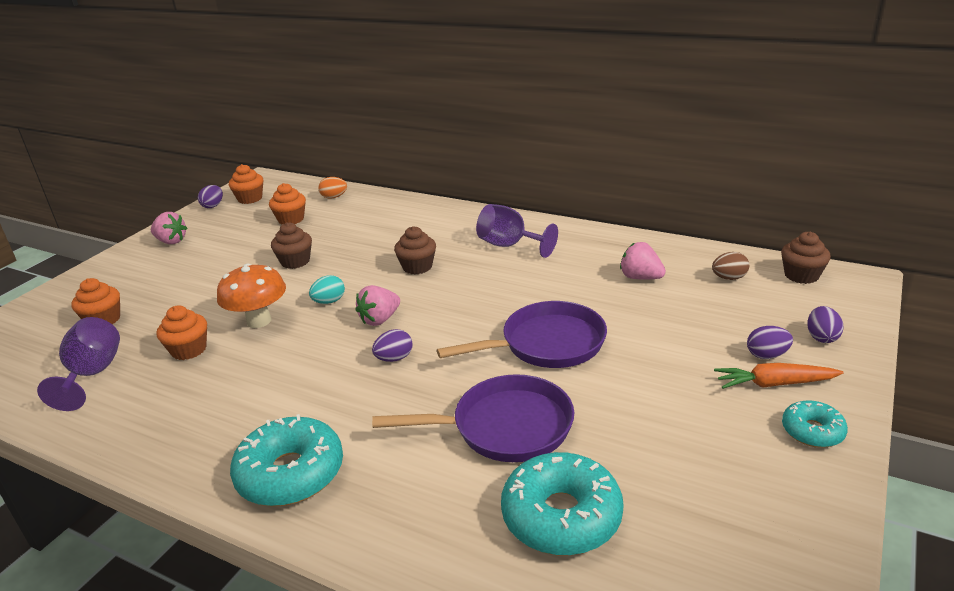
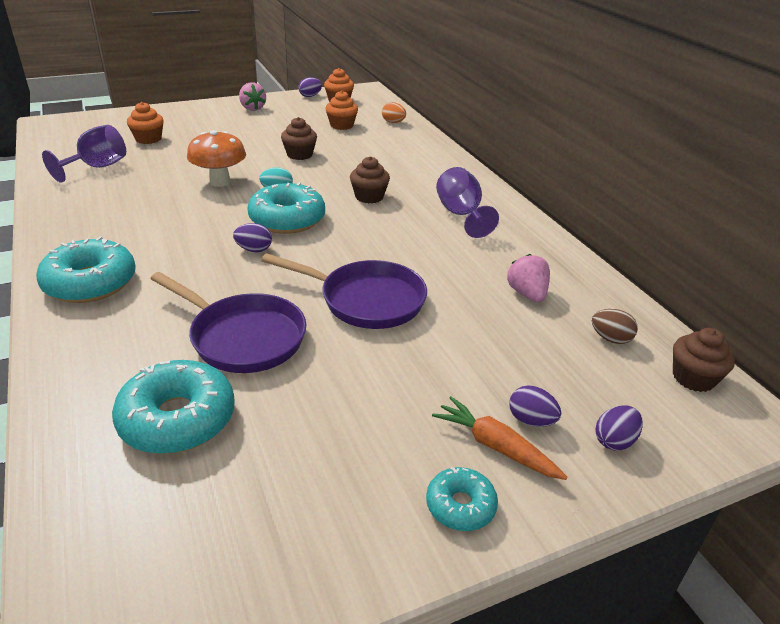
camera: 35 degrees right, 5 degrees up
orange cupcake [157,305,207,360] -> none
pink strawberry [355,285,400,326] -> turquoise donut [247,182,325,234]

